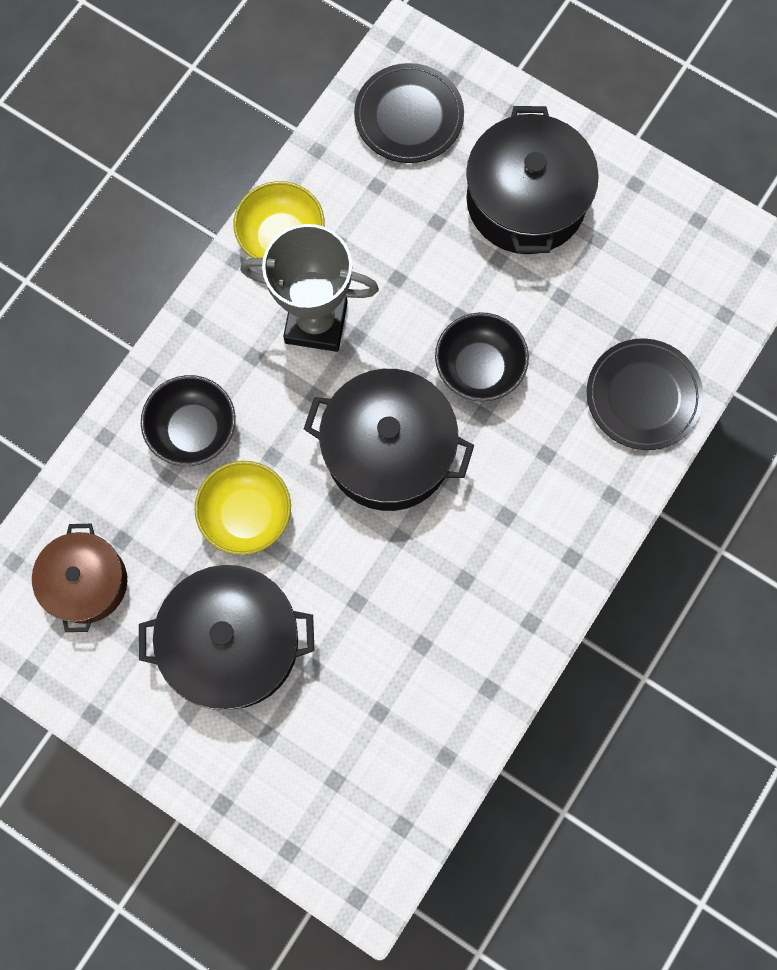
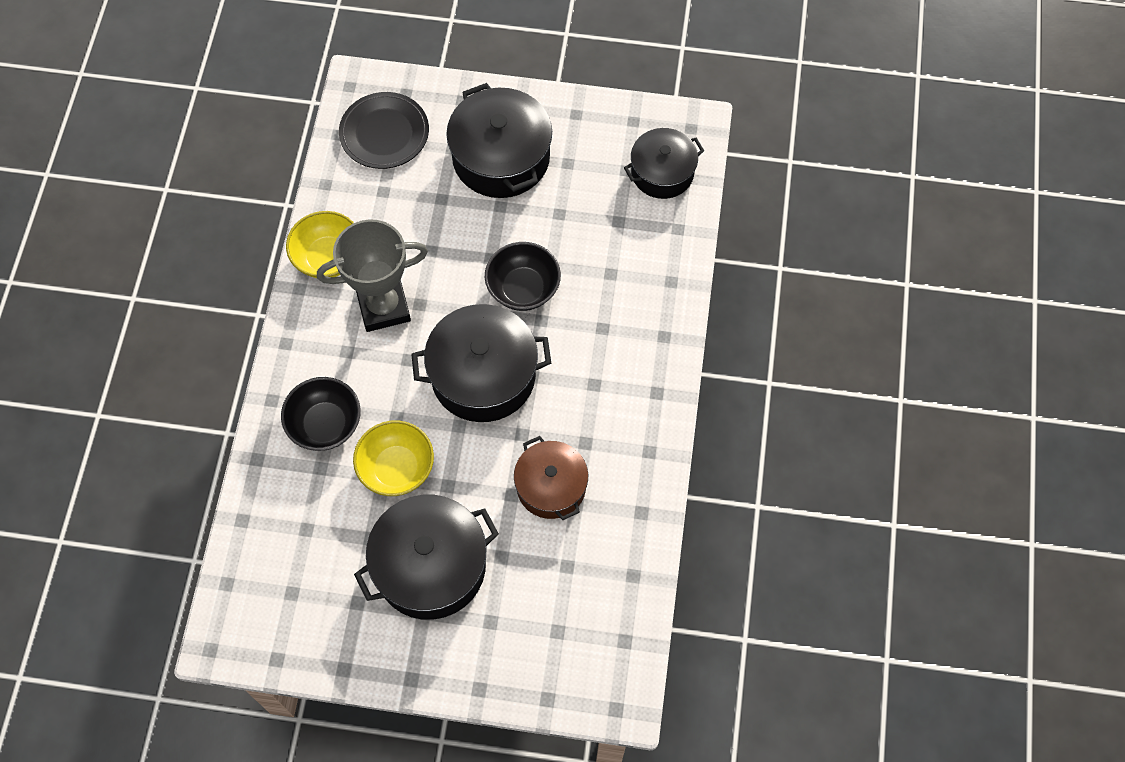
camera: 25 degrees left, 10 degrees down
brown pot [32,524,127,632] -> brown pot moved to [514,436,588,520]
black plate [587,338,704,450] -> none
none -> black pot [624,128,704,199]

